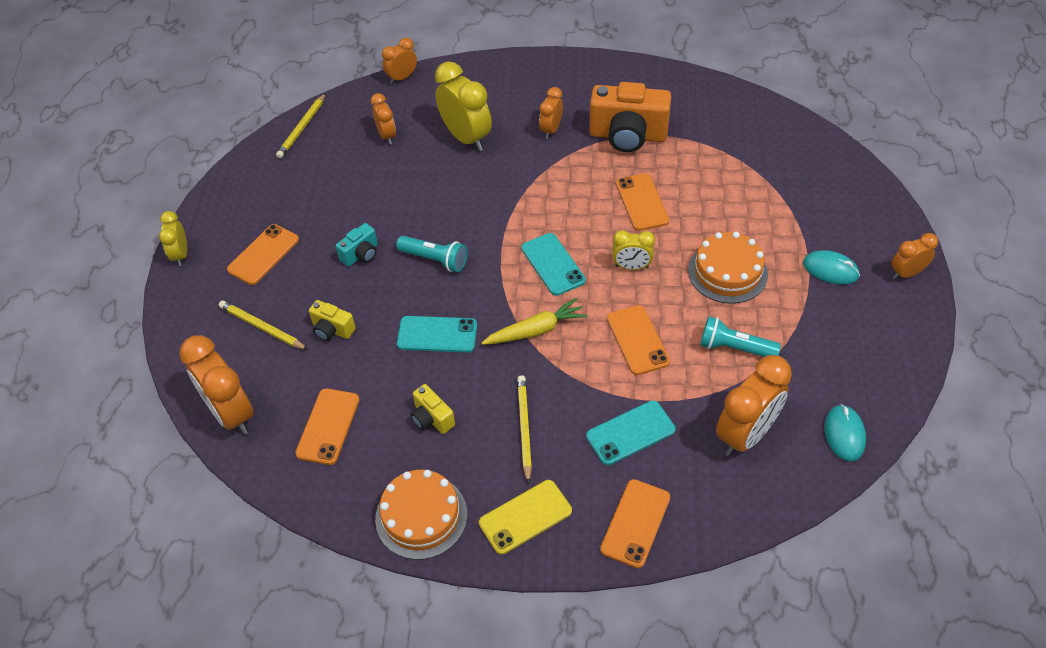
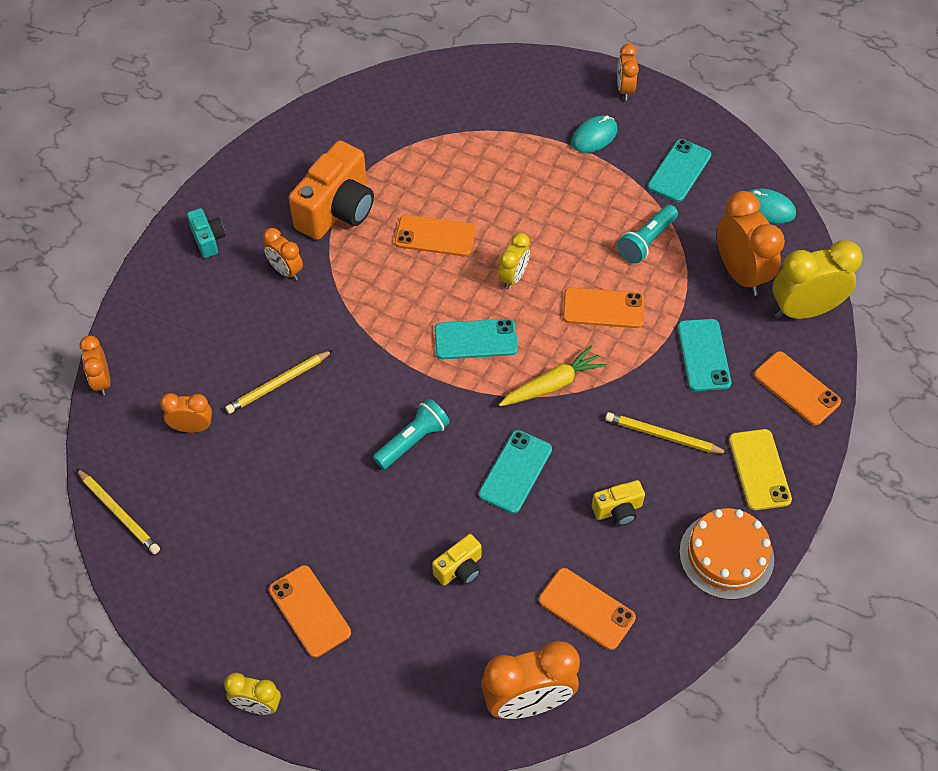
camera: 70 degrees left, 5 degrees up
yellow pencil [219,300,308,350] -> yellow pencil moved to [225,350,333,414]
turquoise camera [336,223,378,267] -> turquoise camera moved to [187,208,225,258]
yellow clock [435,61,492,151] -> yellow clock moved to [773,240,863,319]
yellow carrot [482,298,587,345] -> yellow carrot turned 60 degrees clockwise [499,346,606,406]
orange cake [688,232,768,304] -> none
none -> turquoise phone [648,139,711,202]

